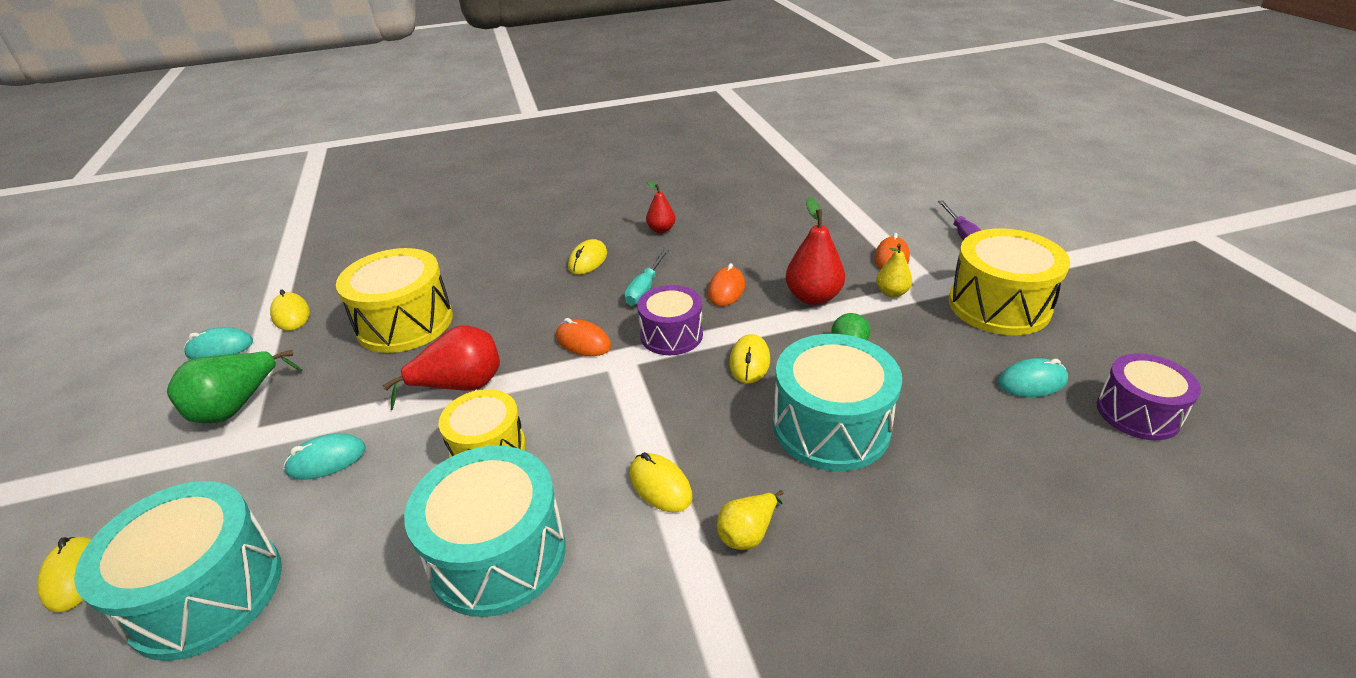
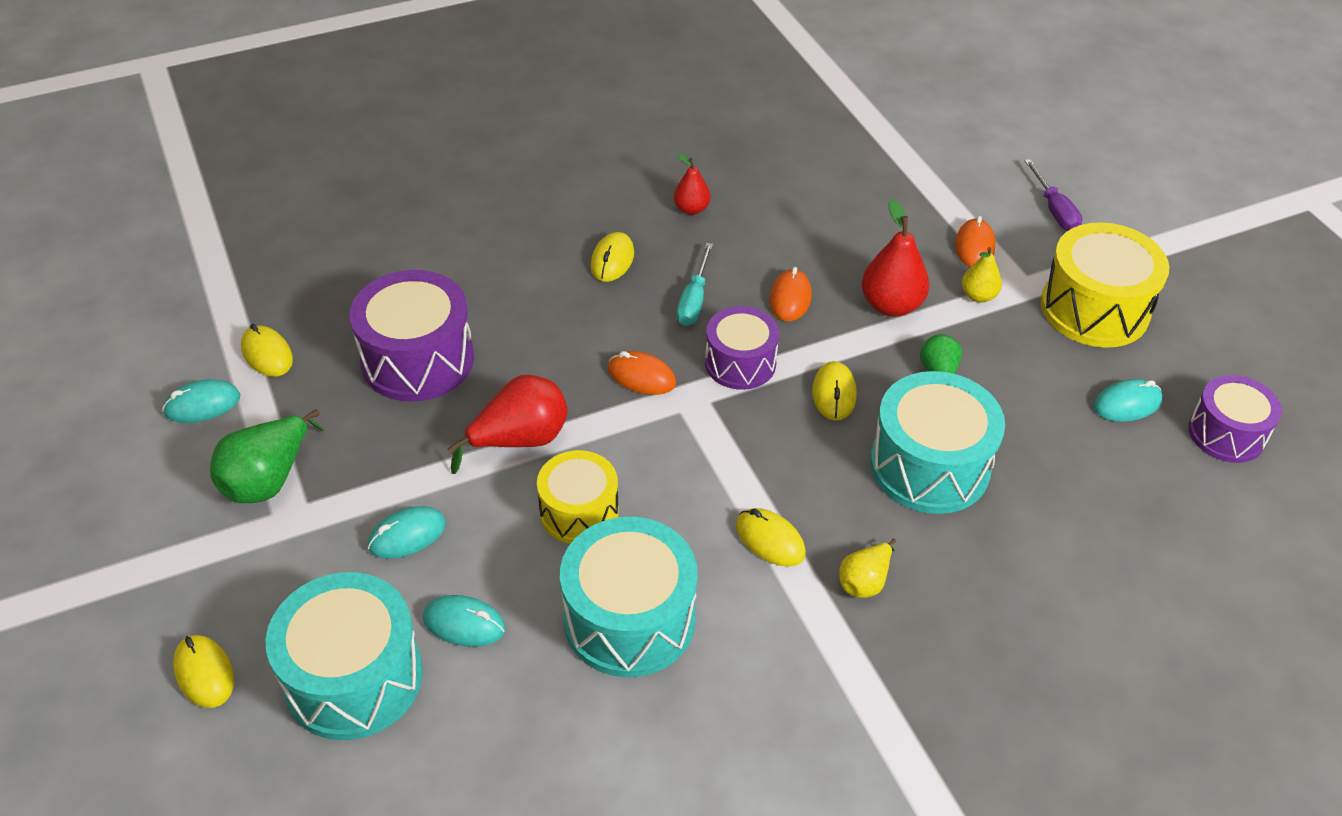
camera: 10 degrees left, 10 degrees up
yellow drum [336,248,453,353] -> purple drum [350,270,474,402]
none -> turquoise mouse [423,595,505,647]

